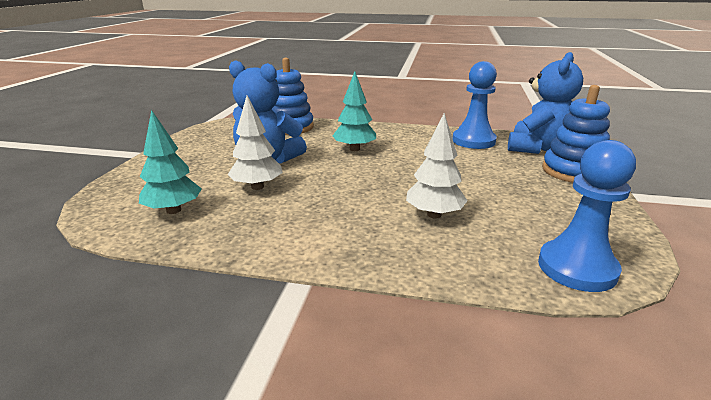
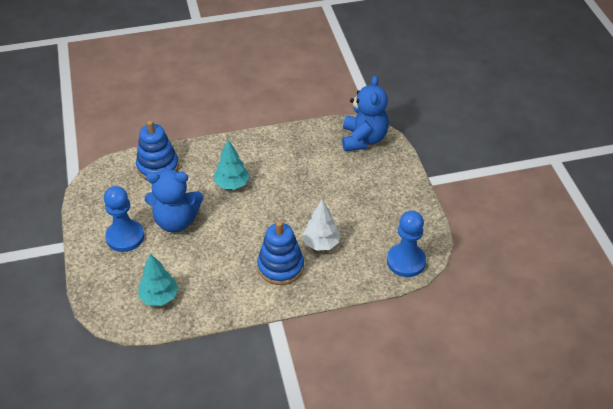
camera: 25 degrees left, 20 degrees up
white tree [228,95,283,190] -> none
blue pawn [453,61,497,149] -> blue pawn moved to [104,186,144,252]
blue stacking toy [542,85,610,183] -> blue stacking toy moved to [257,221,304,285]

